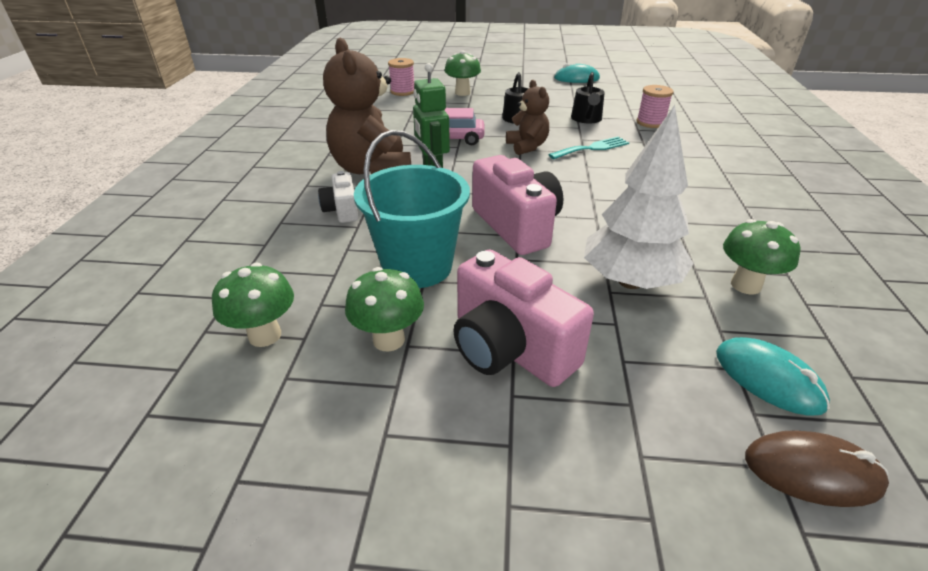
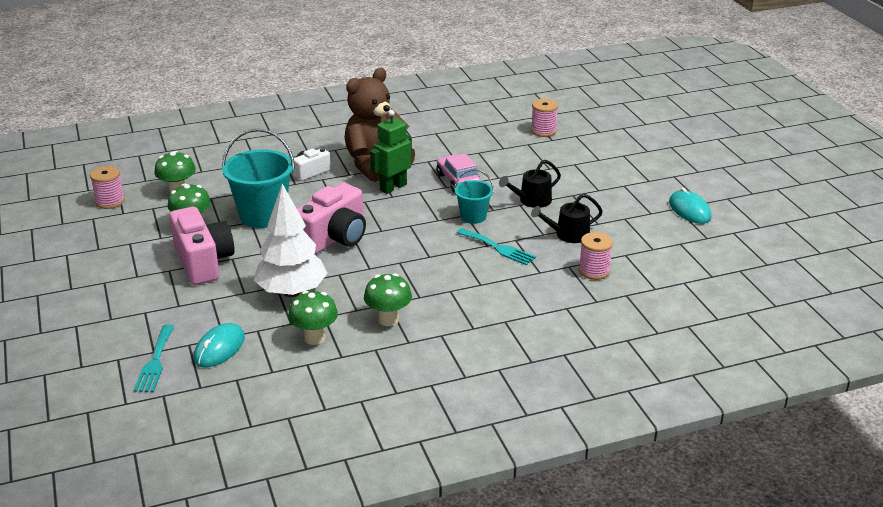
camera: 65 degrees right, 5 degrees down
green mushroom [445,51,481,96] -> green mushroom moved to [364,273,412,326]
pink camera [454,249,594,387] -> pink camera turned 135 degrees clockwise [169,207,235,285]
brown teddy bear [506,80,549,155] -> turquoise bucket [454,169,494,224]
brown mouse [745,430,889,507] -> turquoise fork [133,324,174,392]
none -> pink spool [90,166,125,209]

